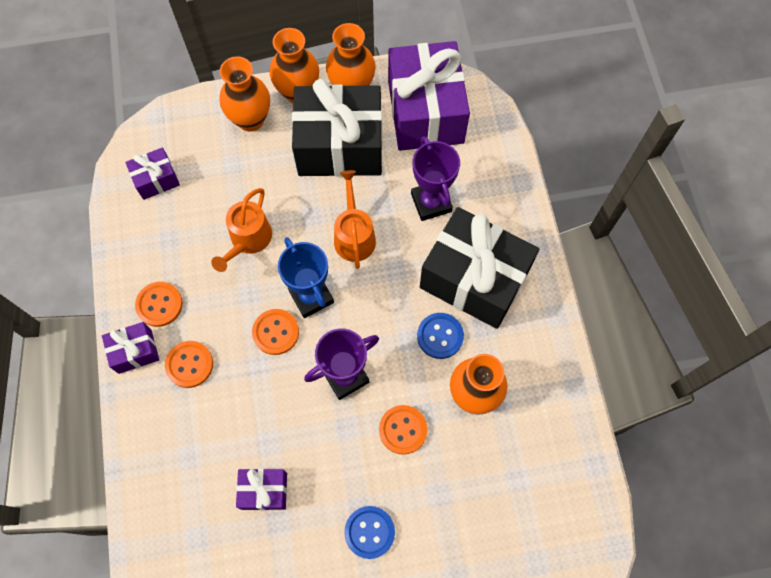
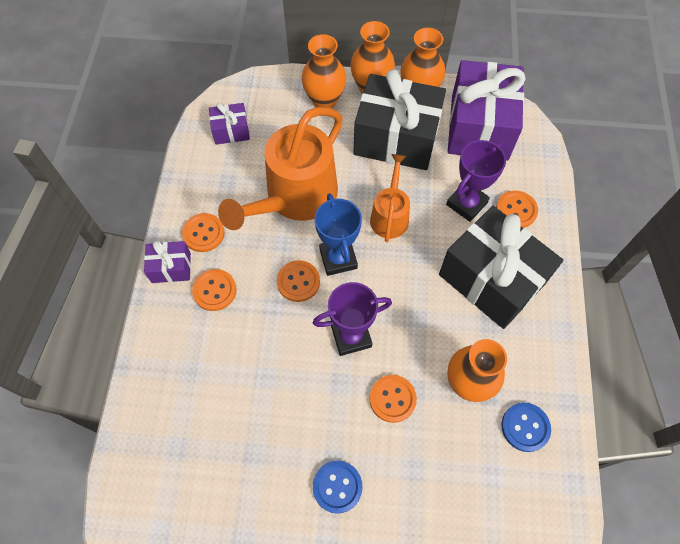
camera: 15 degrees right, 5 degrees down
orange watering can [211,188,272,272] -> orange watering can [218,107,343,230], size x1.86
purple gift [236,469,287,510] -> none
purple trophy [411,136,460,221] -> purple trophy turned 45 degrees clockwise [446,140,506,222]
blue button [417,313,464,359] -> blue button moved to [502,403,551,452]
none -> orange button [496,191,538,228]

